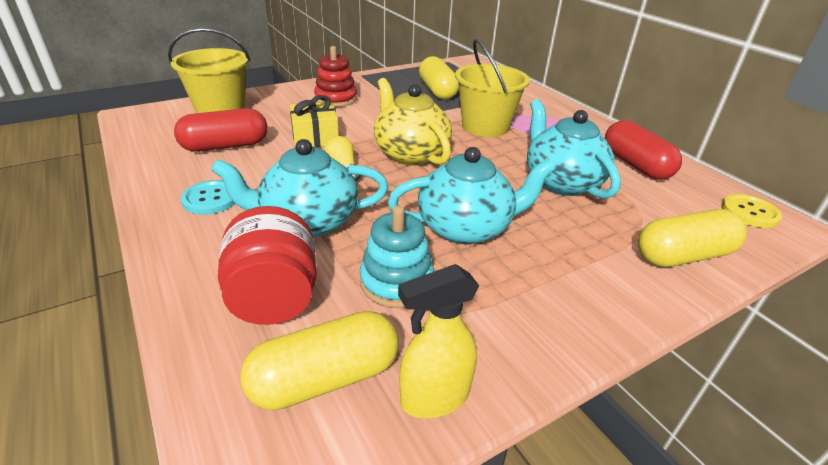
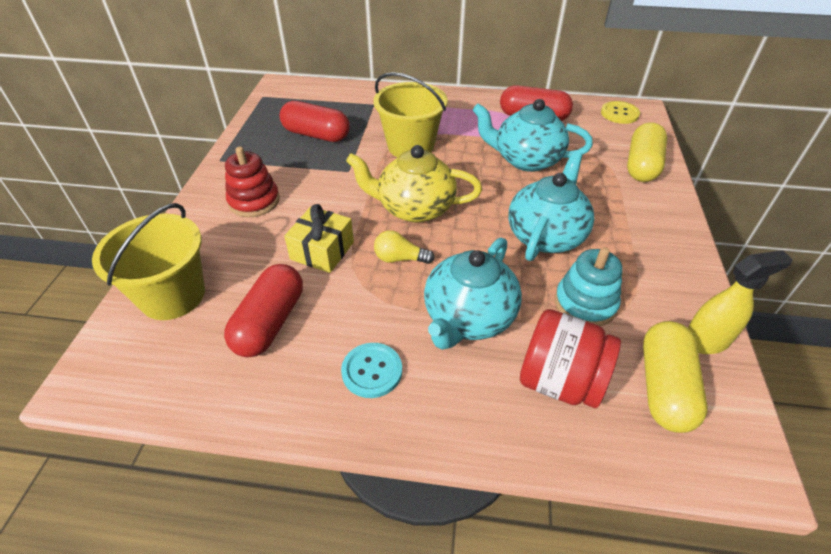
camera: 50 degrees left, 10 degrees up
yellow spray bottle [398,264,479,418] -> yellow spray bottle turned 120 degrees counterclockwise [688,250,793,354]
yellow capsule [419,56,459,100] -> red capsule [280,101,350,142]

